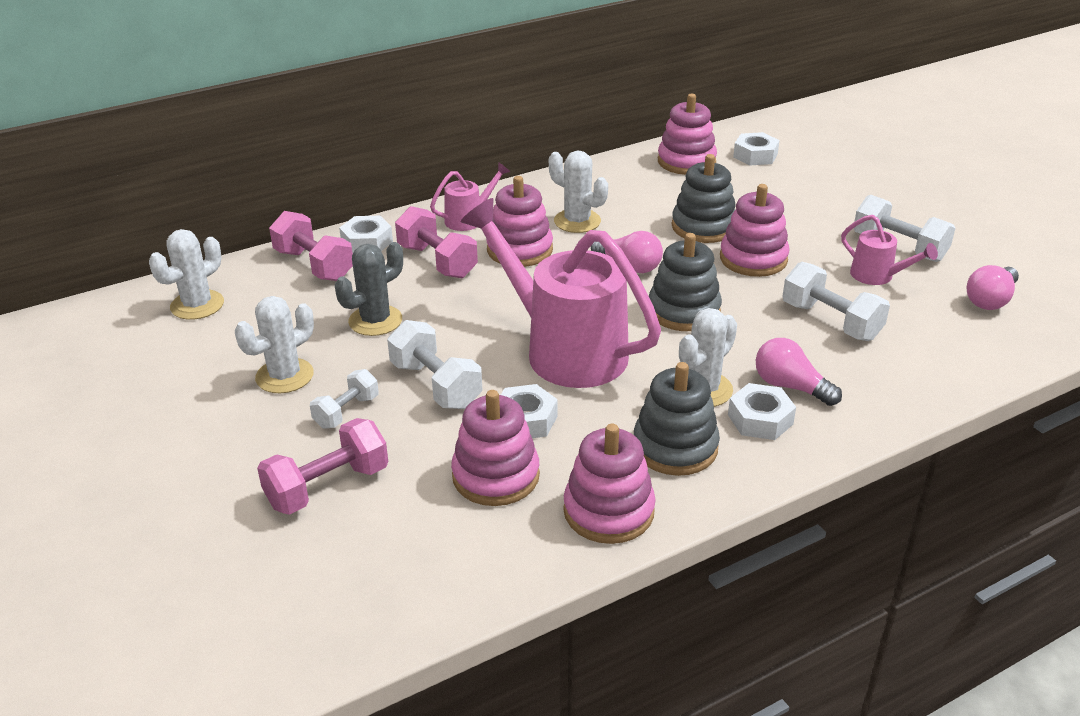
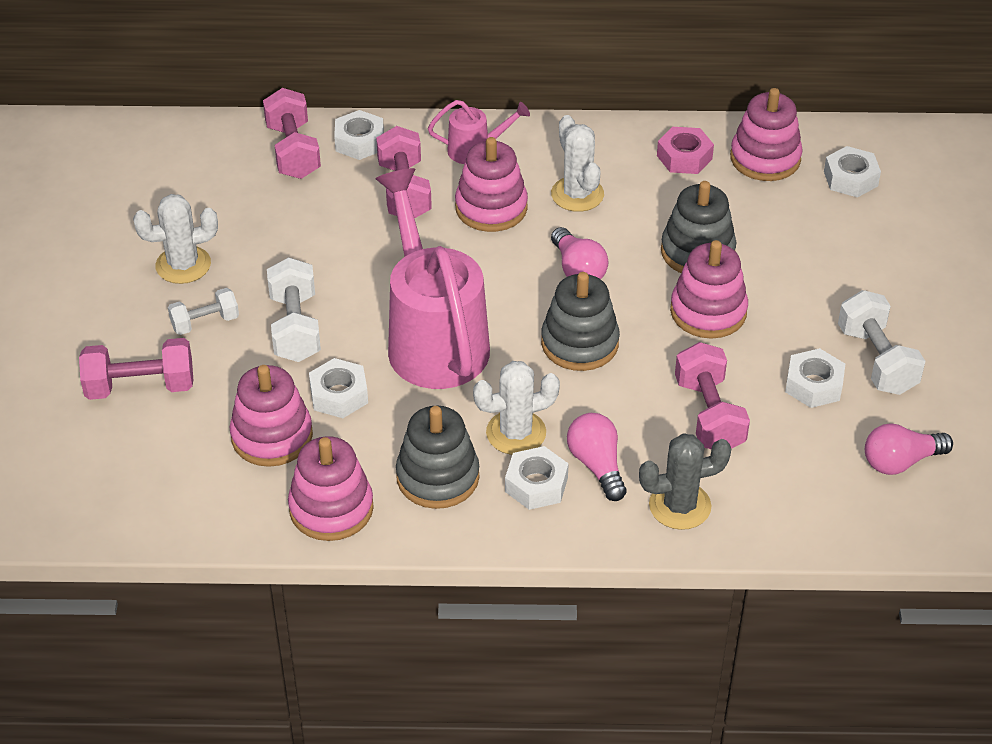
camera: 30 degrees right, 10 degrees up
white cactus [149,229,224,320] -> none
grey cactus [335,242,403,336] -> grey cactus moved to [639,433,731,530]
white dumbbell [782,262,890,341] -> pink dumbbell [675,342,750,449]
pink watering can [841,215,938,285] -> white nut [785,348,845,408]
none -> pink nut [657,127,714,174]

